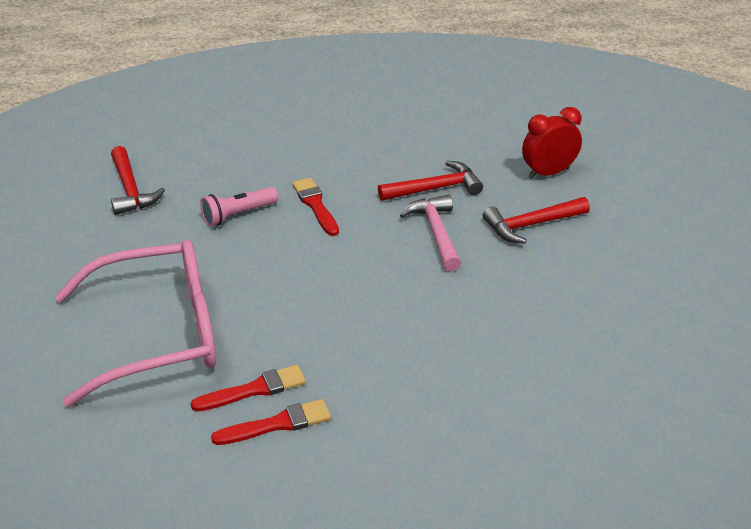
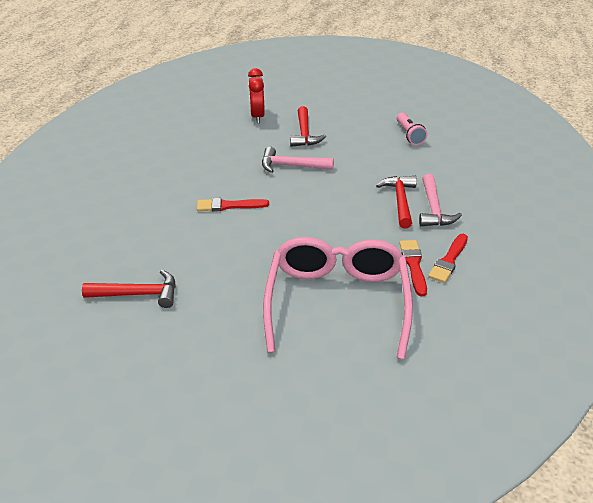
camera: 70 degrees left, 0 degrees up
pink flashlight [200,187,278,226] -> pink flashlight moved to [397,113,427,145]
red brush [211,399,331,445] -> red brush turned 150 degrees counterclockwise [428,234,468,283]
red hammer [378,161,483,201] -> red hammer moved to [376,176,417,228]
none -> pink hammer [419,174,462,226]

